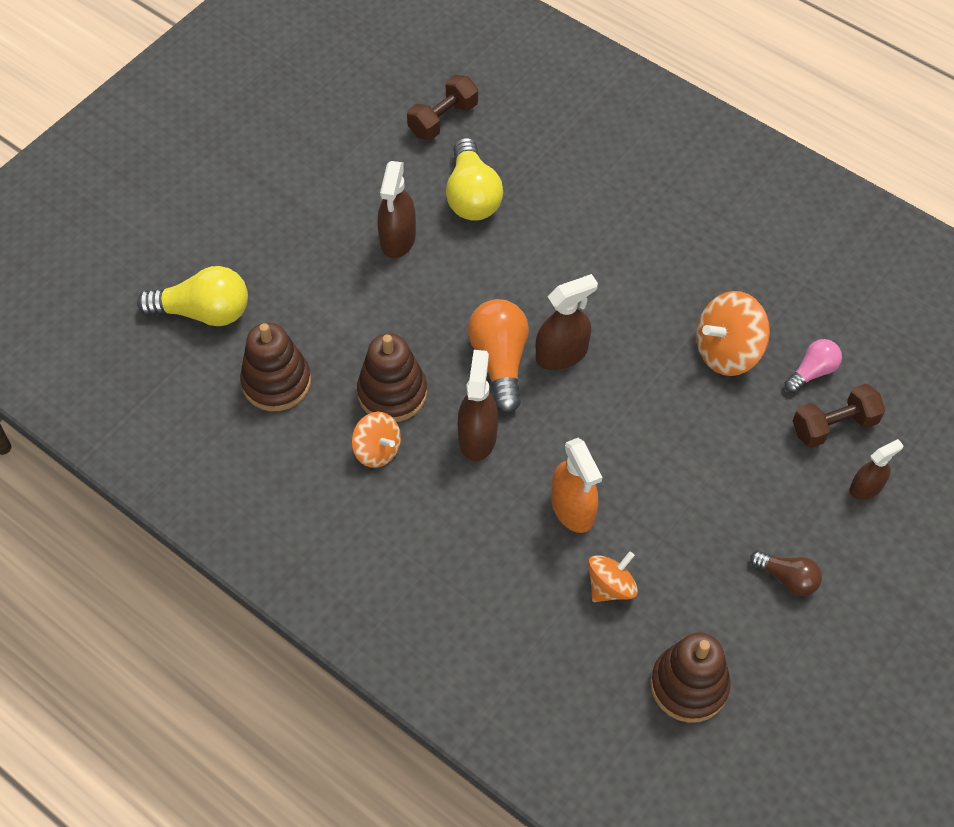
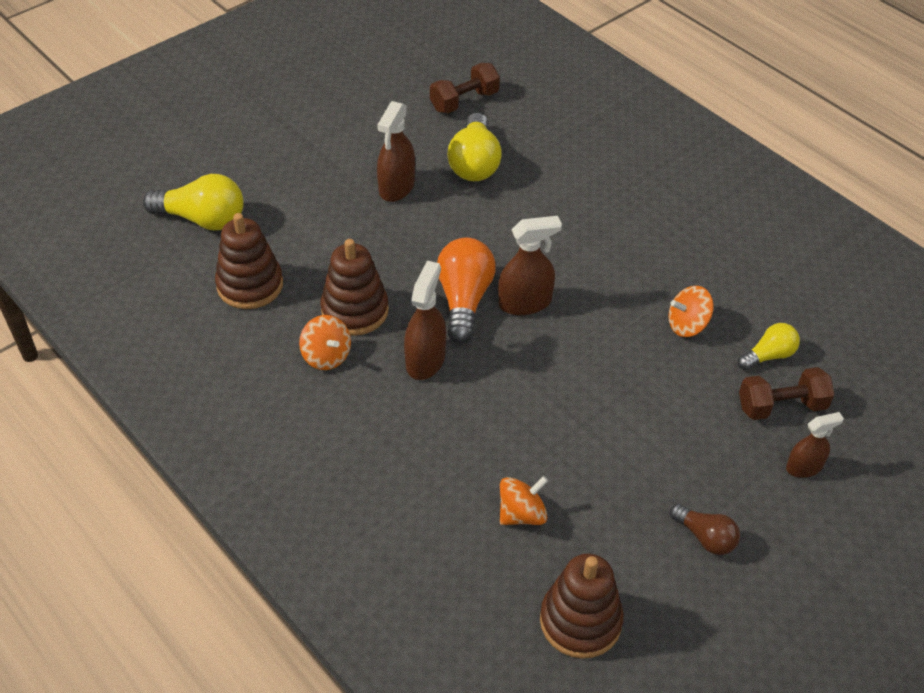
camera: 10 degrees right, 10 degrees down
orange spray bottle [551,438,602,533] -> none
orange spinning top [696,291,770,376] -> orange spinning top [668,286,714,337], size x0.64
pink light bulb [785,339,842,393] -> yellow light bulb [738,323,800,370]

